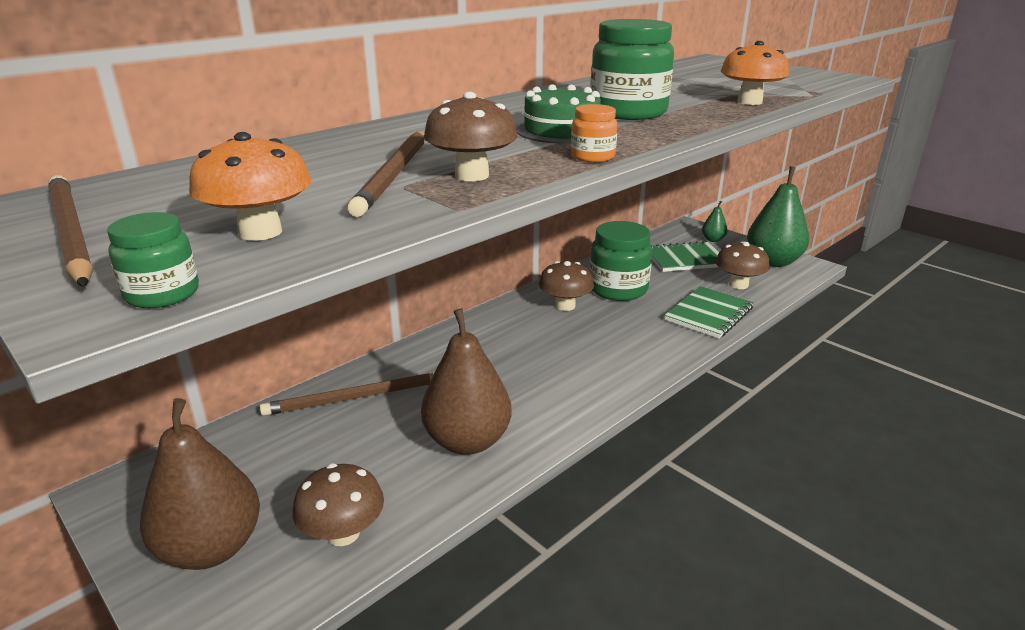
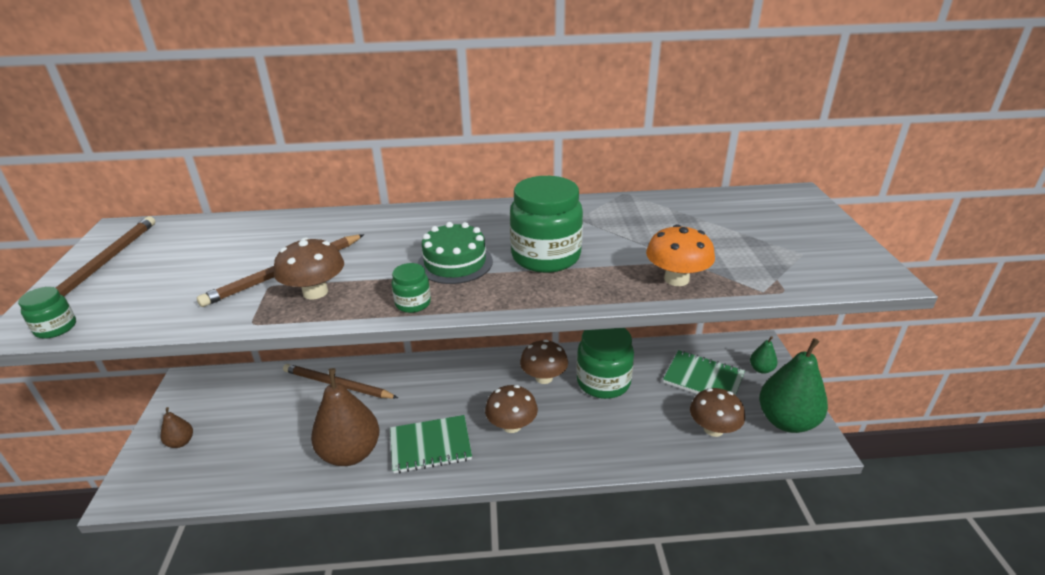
camera: 40 degrees right, 5 degrees up
brown pear [140,398,260,570] -> brown pear [160,407,193,448], size x0.46
orange mushroom [189,132,311,241] -> none
brown mushroom [293,463,384,546] -> brown mushroom moved to [485,385,538,433]
orange jar [571,104,618,162] -> green jar [391,263,431,313]
green notebook [665,286,754,339] -> green notebook moved to [390,415,472,473]

